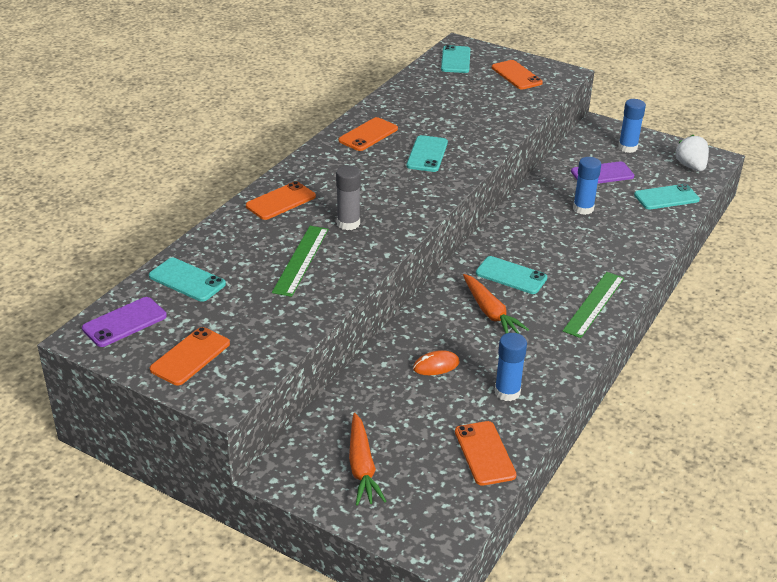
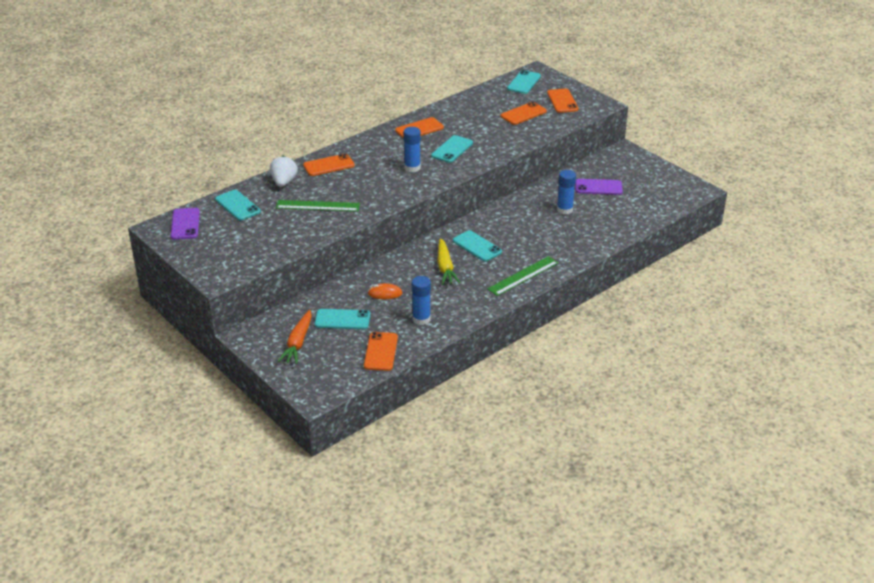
camera: 20 degrees right, 0 degrees up
purple phone [82,297,167,347] -> purple phone turned 75 degrees counterclockwise [171,208,200,240]
orange phone [150,327,230,385] -> orange phone moved to [501,102,547,125]
green ruler [272,226,328,297] -> green ruler turned 60 degrees clockwise [276,200,360,212]
grey glue stick [336,165,361,230] -> none
orange carrot [463,274,529,334] -> yellow carrot [437,238,460,285]
blue glue stick [618,99,646,153] -> blue glue stick moved to [403,127,421,172]
turquoise phone [634,184,700,210] -> turquoise phone moved to [315,309,370,329]
white strawberry [675,135,709,171] -> white strawberry moved to [270,156,298,187]

